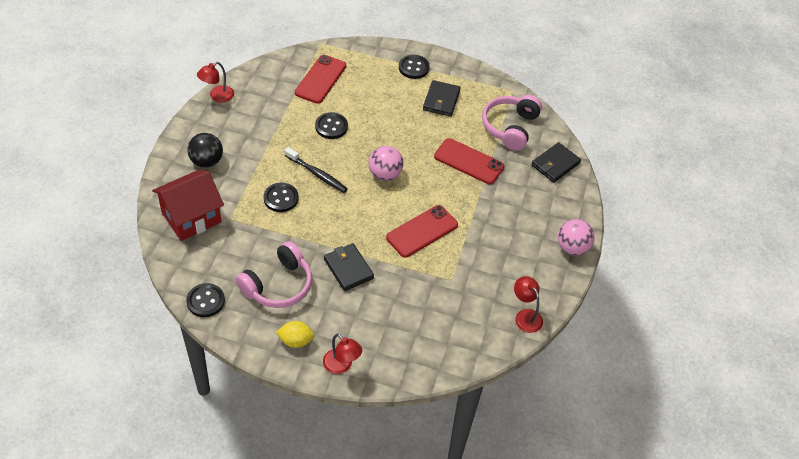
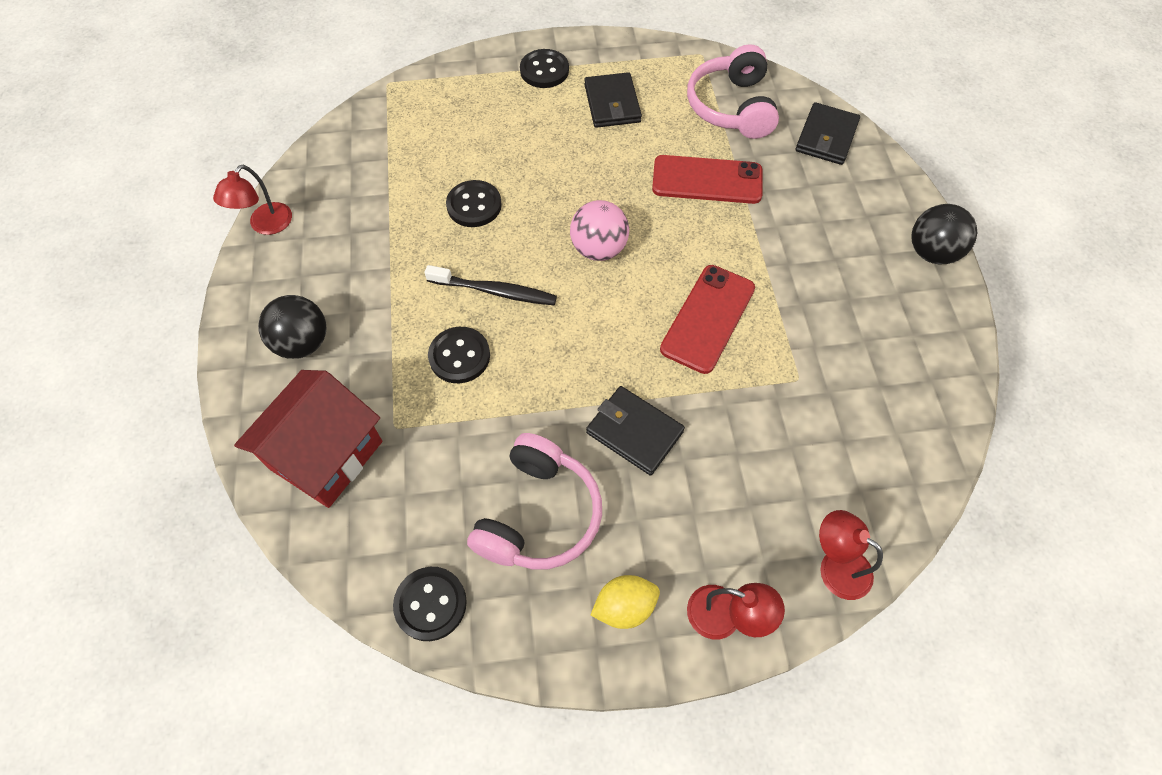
camera: 20 degrees left, 10 degrees up
red phone [295,55,346,104] -> none
red lamp [514,276,543,333] -> red lamp moved to [819,510,883,600]
pink ball [558,219,595,256] -> black ball [911,204,977,264]

